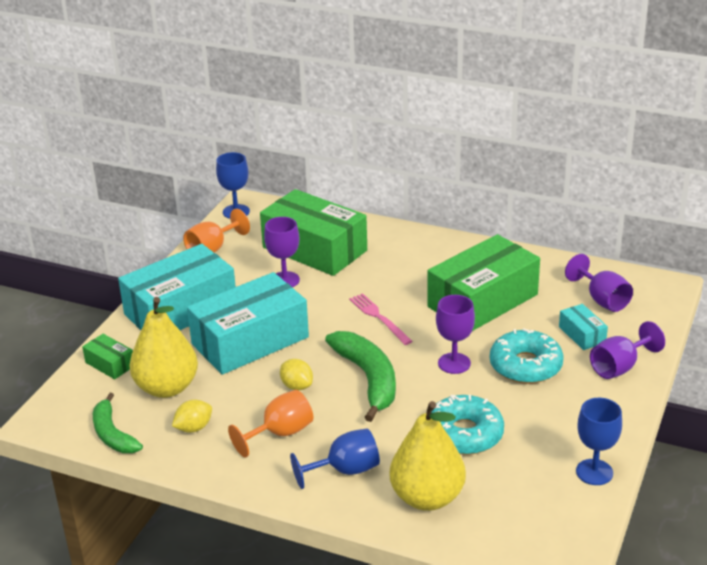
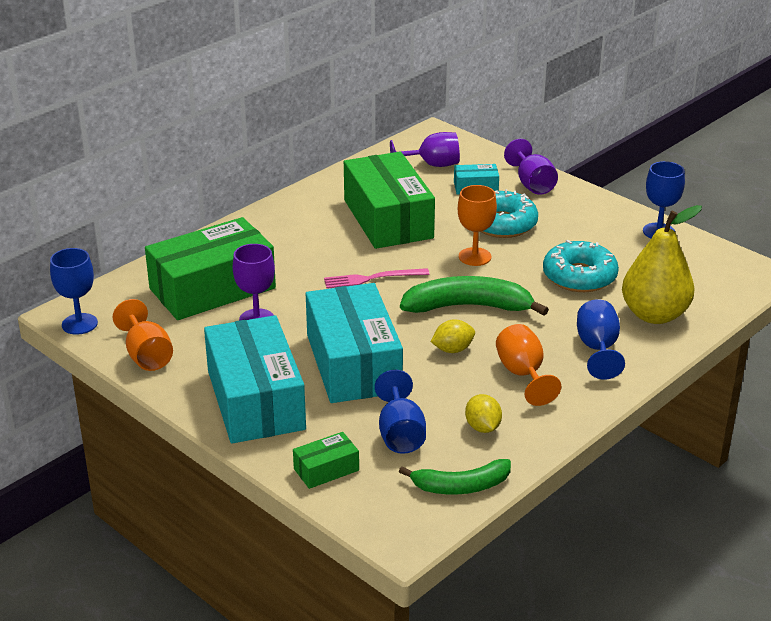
camera: 70 degrees left, 0 degrees up
yellow pear [129,297,198,398] -> blue goblet [375,370,426,454]
purple goblet [436,295,475,374] -> orange goblet [458,185,497,266]

